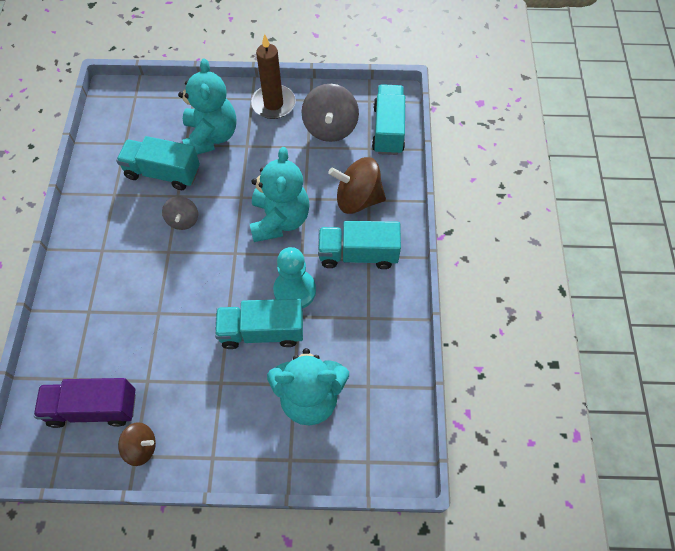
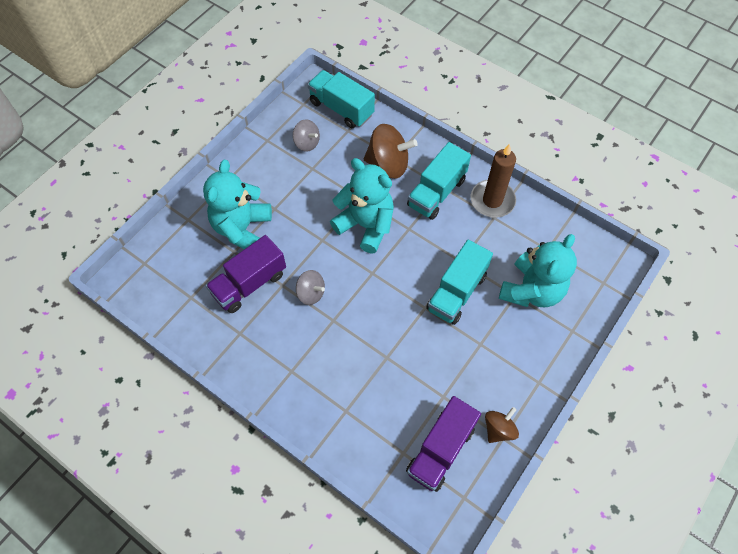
camera: 55 degrees left, 0 degrees up
turquoise truck [116,136,200,190] -> purple truck [206,235,286,313]
turquoise teddy bear [178,58,236,155] -> turquoise teddy bear turned 105 degrees counterclockwise [203,160,272,249]
brown candle [251,34,296,119] -> brown candle moved to [471,144,516,218]
turquoise pawn [273,247,316,309] -> none
grey spinning top [302,84,359,142] -> grey spinning top [293,119,320,152], size x0.58
brown spinning top [328,157,386,214] -> brown spinning top turned 120 degrees counterclockwise [364,124,418,178]

